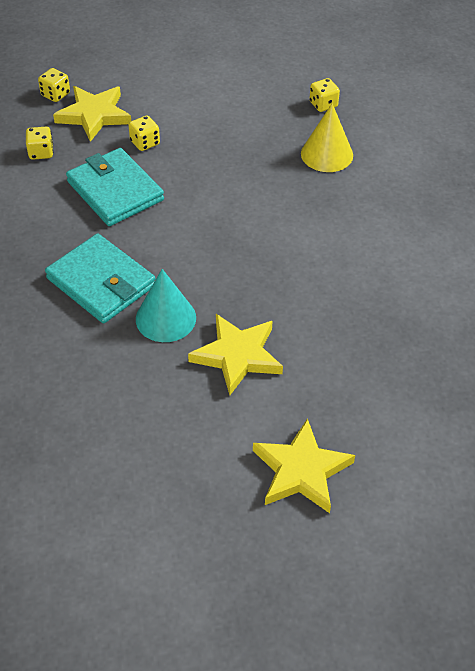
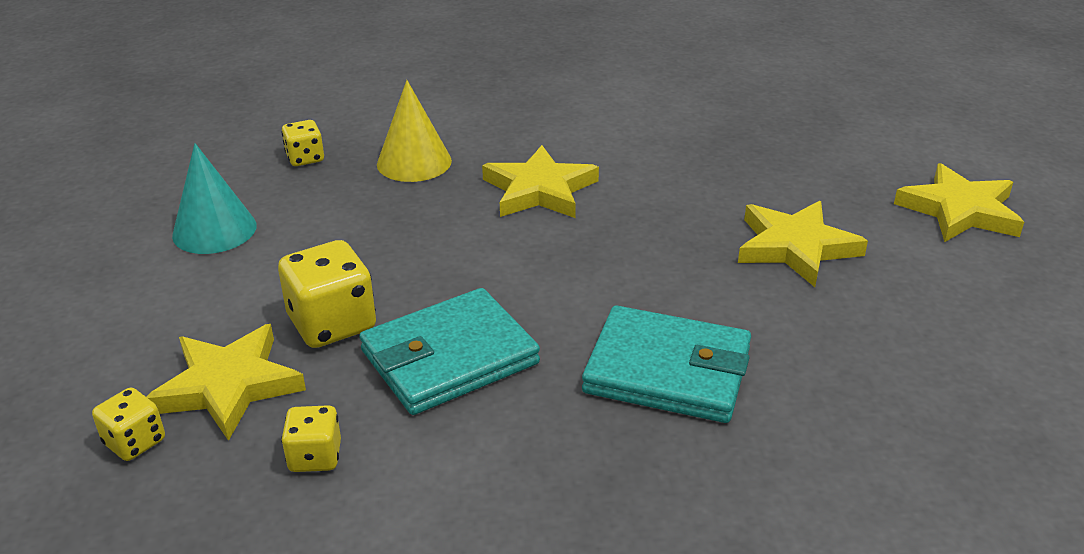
camera: 85 degrees left, 15 degrees down
turquoise wallet [45,234,156,323] -> turquoise wallet turned 60 degrees clockwise [582,305,751,423]
yellow dice [128,116,160,151] -> yellow dice [278,240,376,348], size x1.74
turquoise cone [136,269,196,342] -> turquoise cone moved to [172,143,256,254]
none -> yellow star [482,145,599,218]

